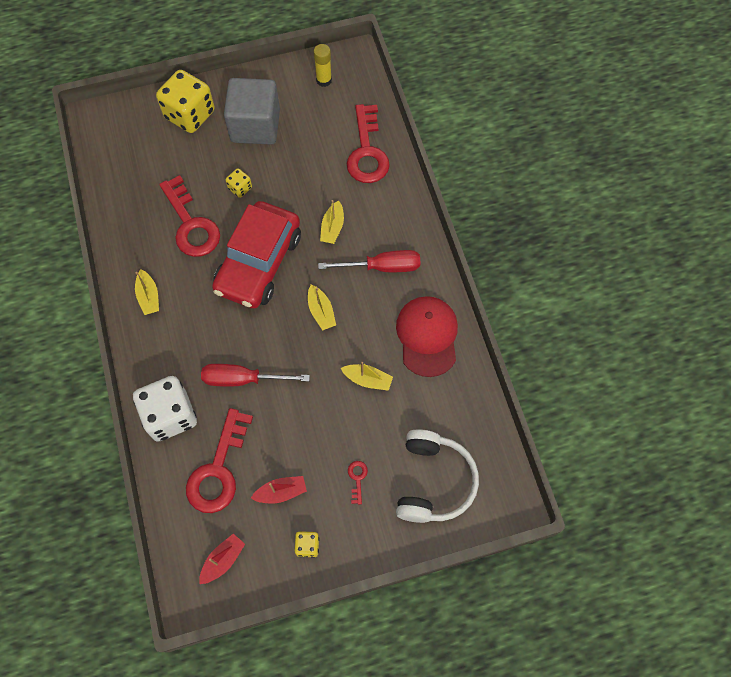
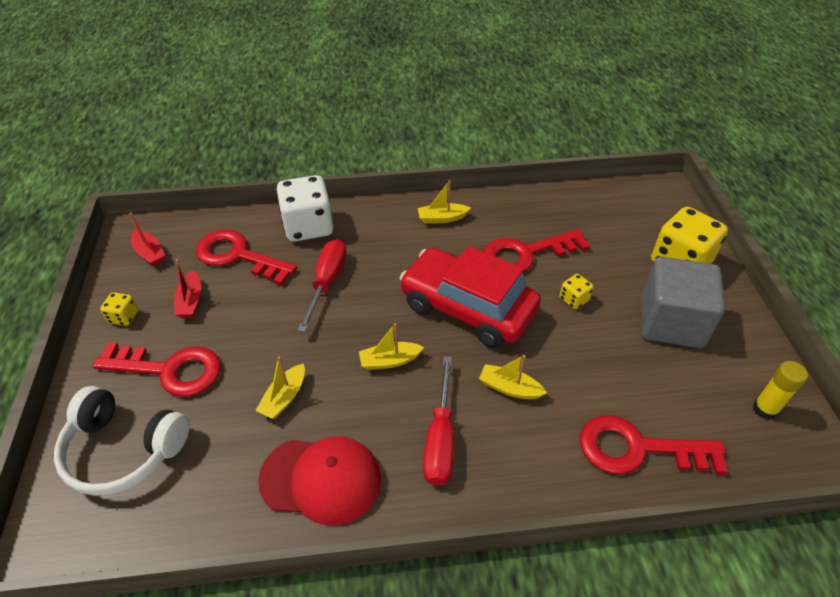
camera: 100 degrees right, 20 degrees down
red key [348,461,368,504] -> red key [93,342,221,397], size x2.47

